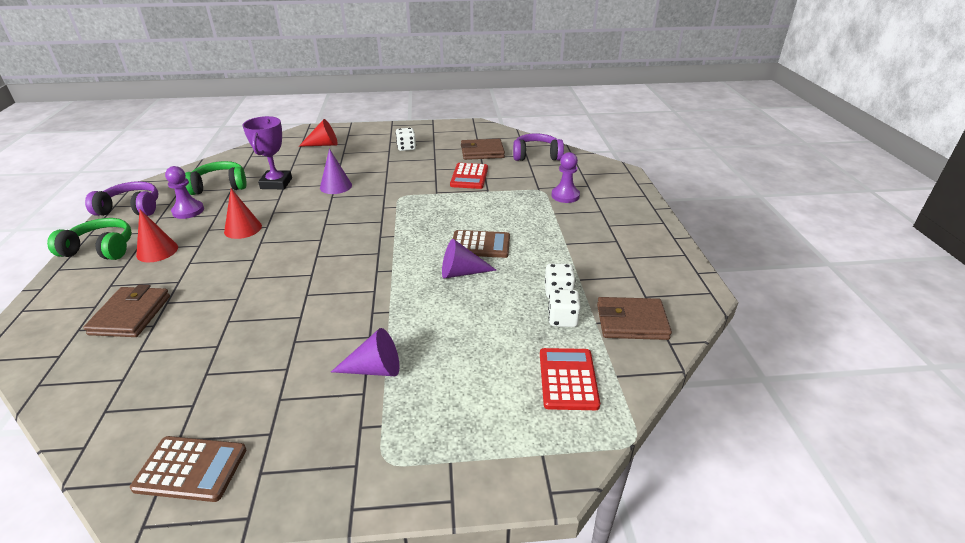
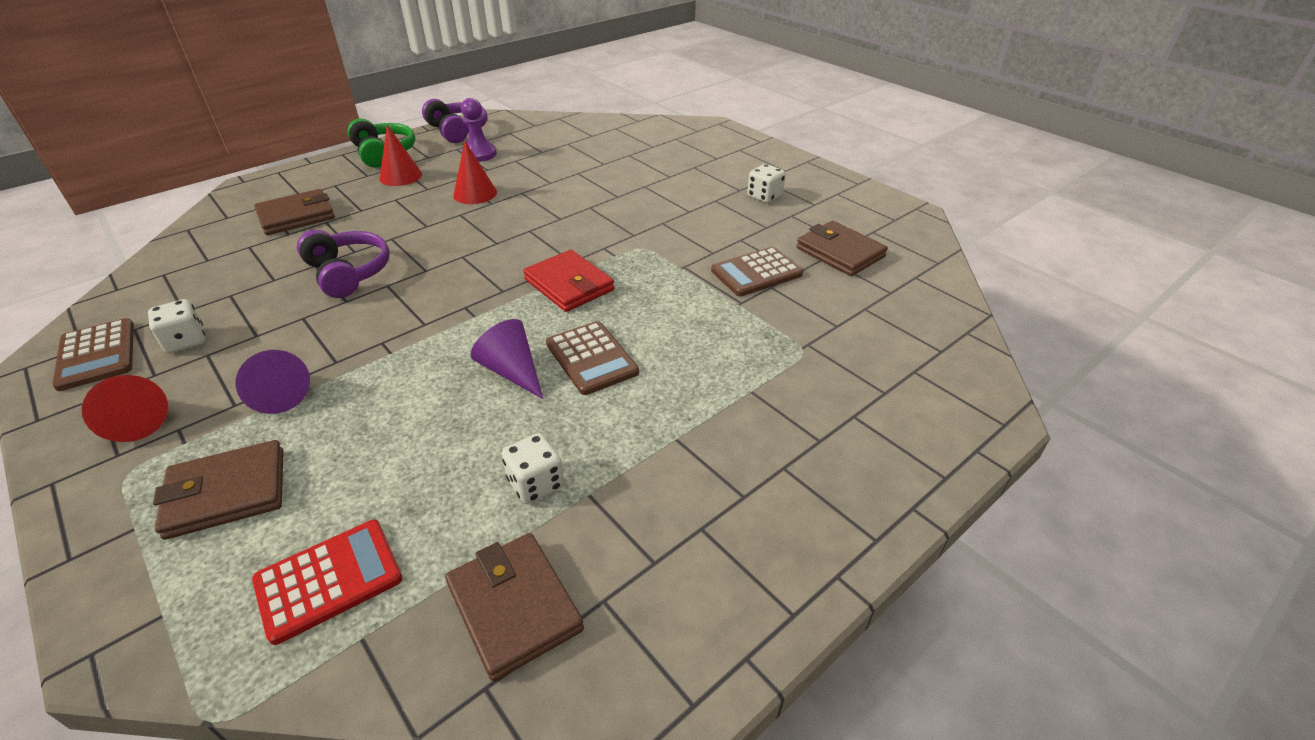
camera: 55 degrees right, 5 degrees up
green headphones [185,161,247,195] -> none
purple trophy [242,116,292,189] -> none
red cone [299,119,338,147] -> red cone moved to [82,375,168,442]
purple cone [320,149,352,194] -> none
red calculator [450,163,488,189] -> brown calculator [711,247,803,296]
purple headphones [513,133,564,161] -> purple headphones moved to [297,230,390,298]
white dice [548,289,581,327] -> white dice moved to [148,299,205,353]
purple pawn [551,152,580,203] -> none
none -> brown wallet [153,440,283,540]
none -> red wallet [523,250,614,312]

